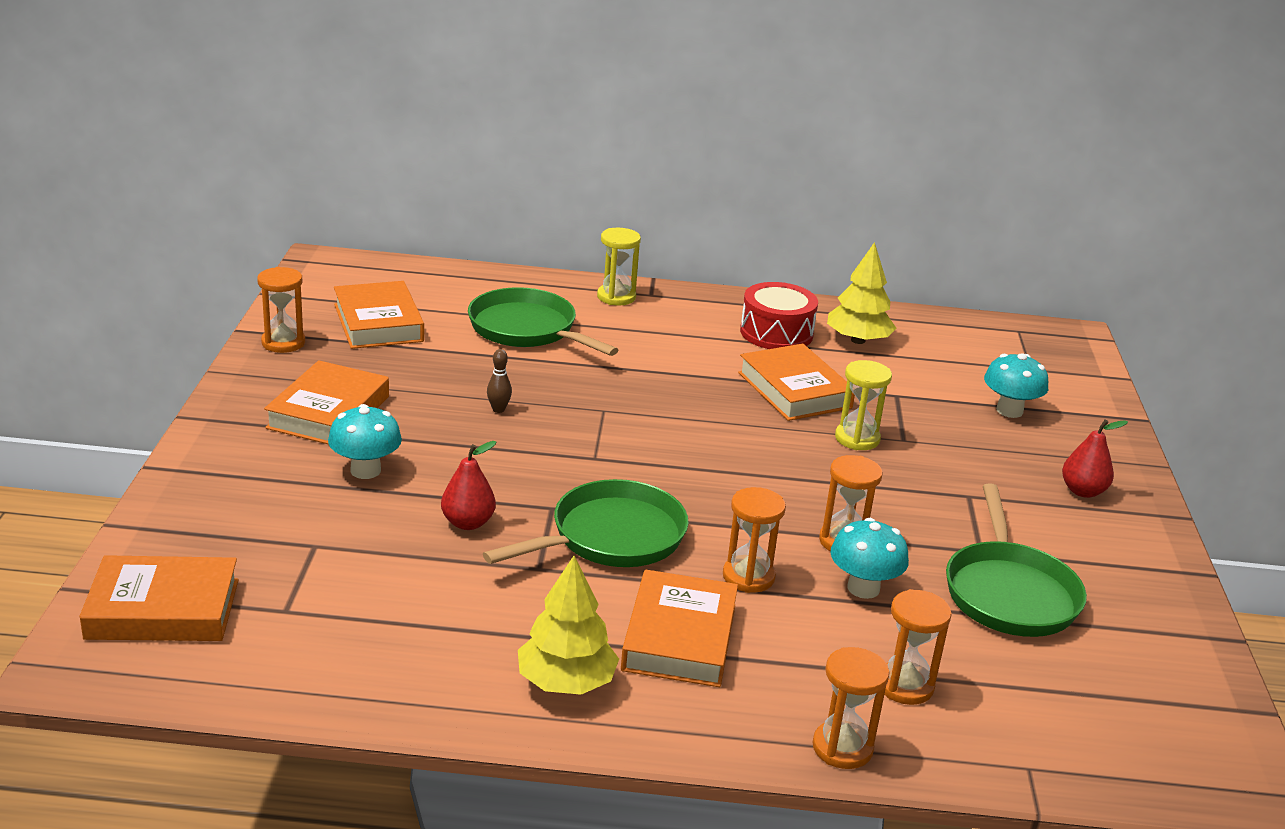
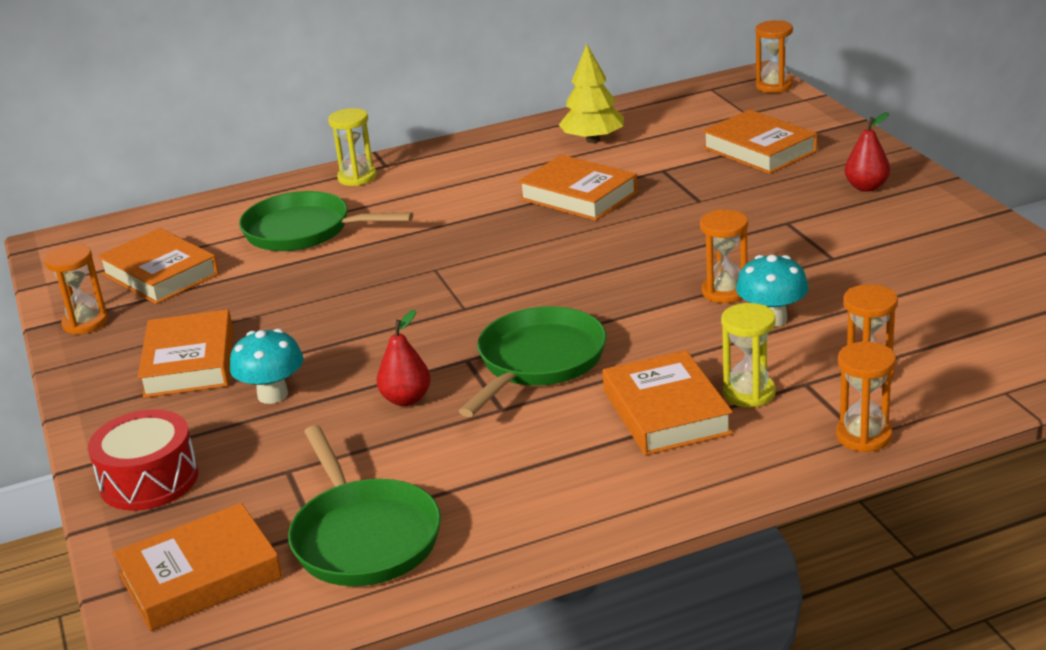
camera: 20 degrees left, 0 degrees up
brown bowling pin [487,349,512,413] -> none
yellow tree [518,555,619,695] -> none
orange hourglass [723,487,786,593] -> orange hourglass moved to [756,20,793,93]
red drum [740,282,818,349] -> red drum moved to [88,409,198,511]
yellow hourglass [835,360,892,450] -> yellow hourglass moved to [721,303,776,407]
green pan [946,483,1087,637] -> green pan moved to [288,425,441,586]
turquoise mushroom [984,353,1048,418] -> orange book [702,110,817,174]

